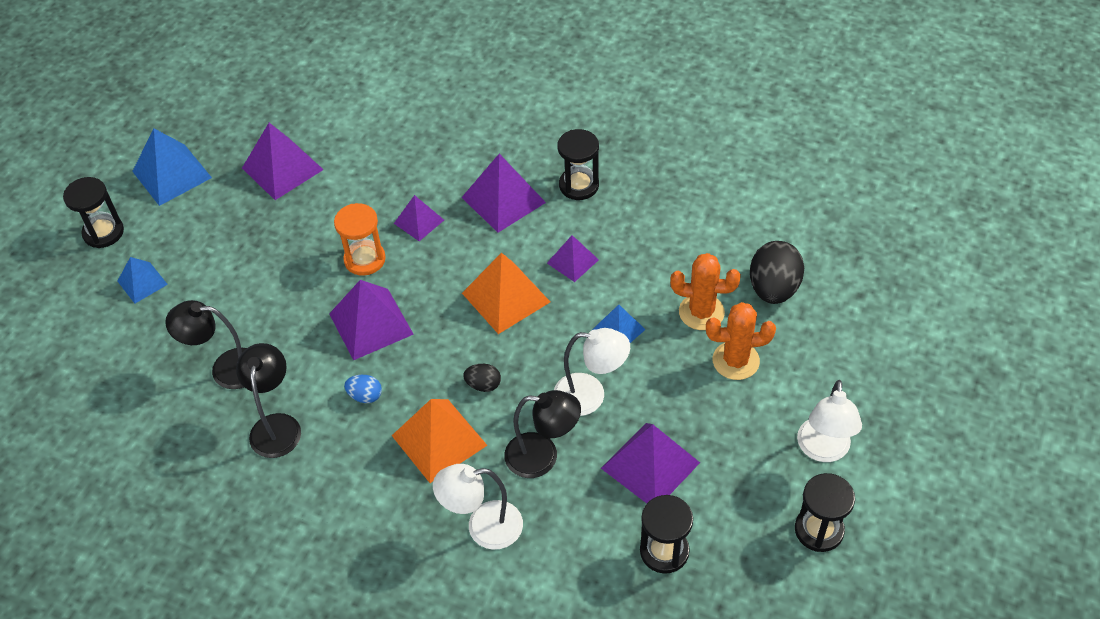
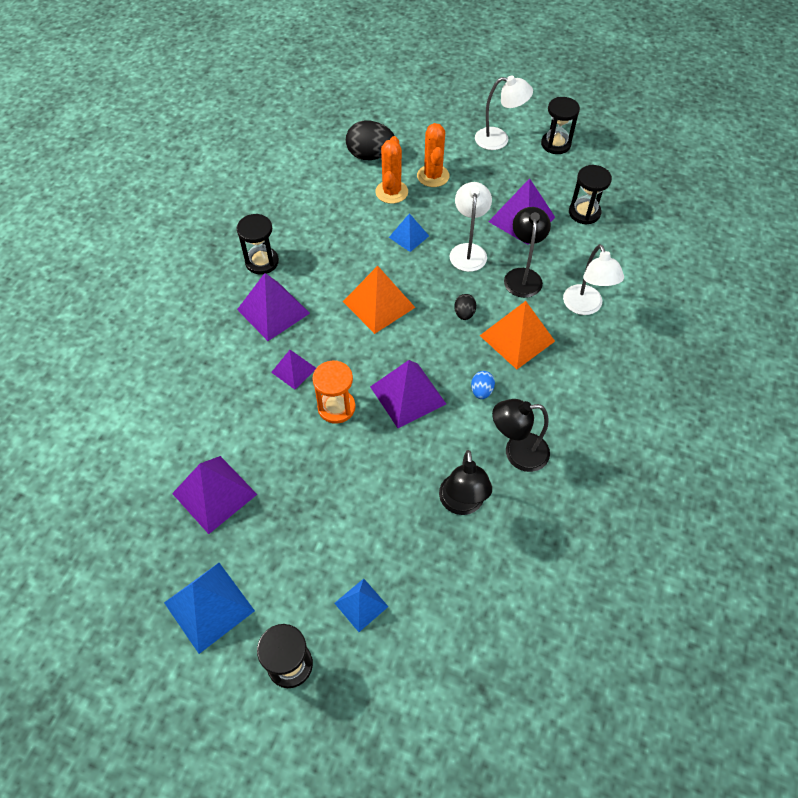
camera: 95 degrees left, 5 degrees up
purple pyramid [547,235,599,282] -> none

